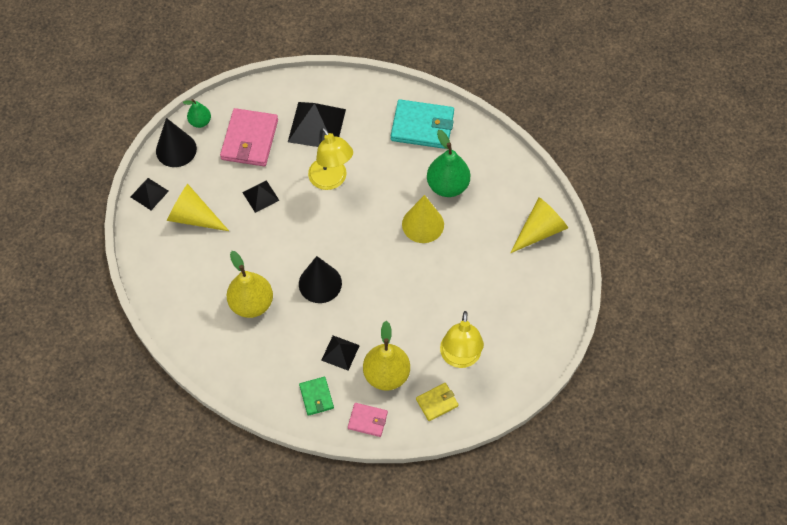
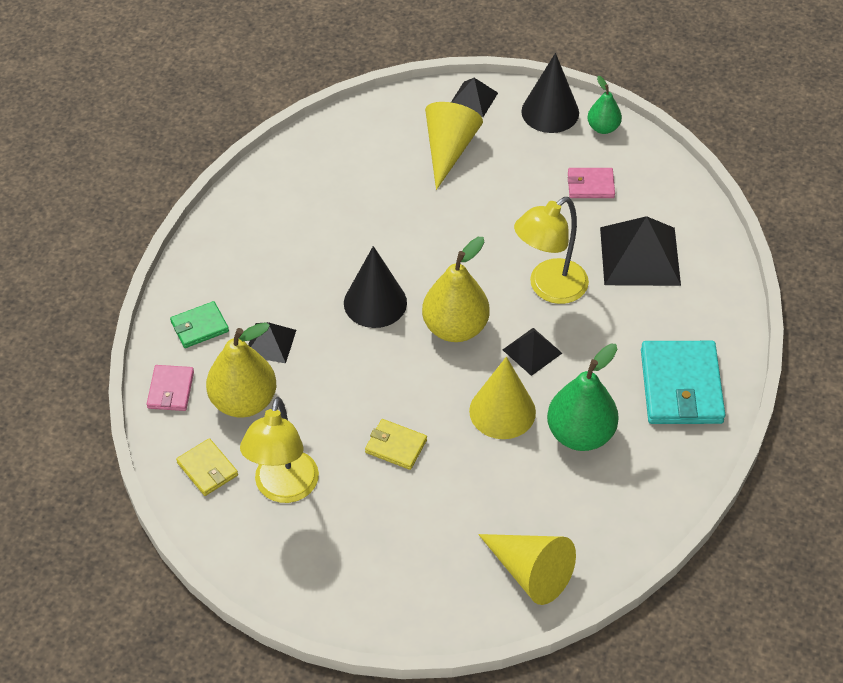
camera: 80 degrees right, 10 degrees down
pink wallet [220,108,278,166] -> pink wallet [568,168,615,198], size x0.53
yellow pear [227,251,273,318] -> yellow pear moved to [422,237,489,342]
black pyramid [242,180,280,213] -> black pyramid moved to [503,328,562,376]
yellow lamp [440,311,484,368] -> yellow lamp turned 75 degrees counterclockwise [240,397,319,503]
none -> yellow wallet [365,419,427,470]

